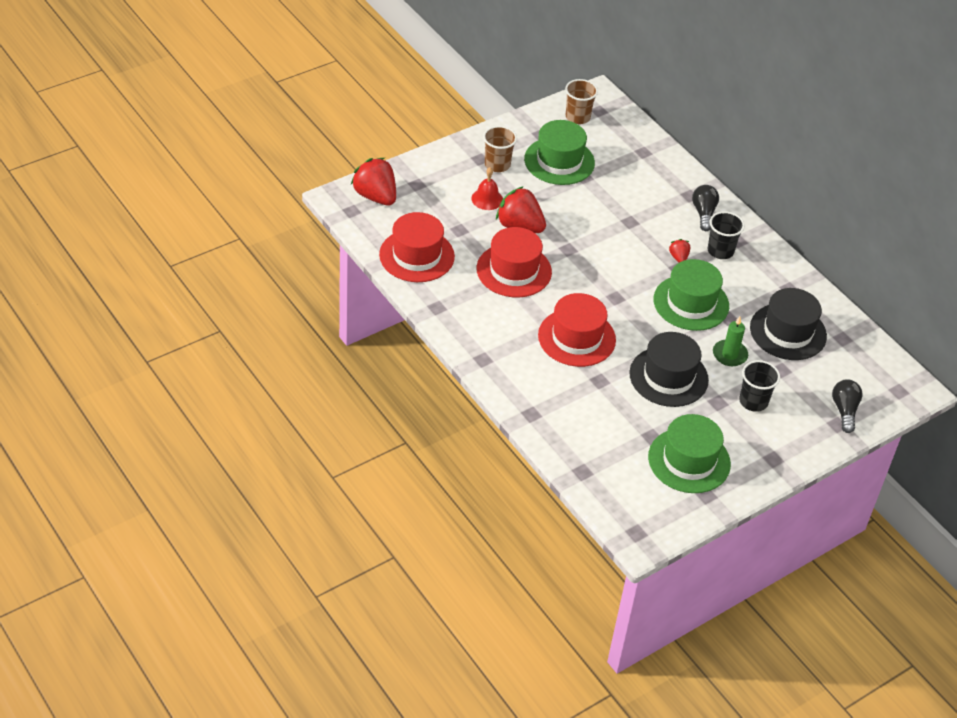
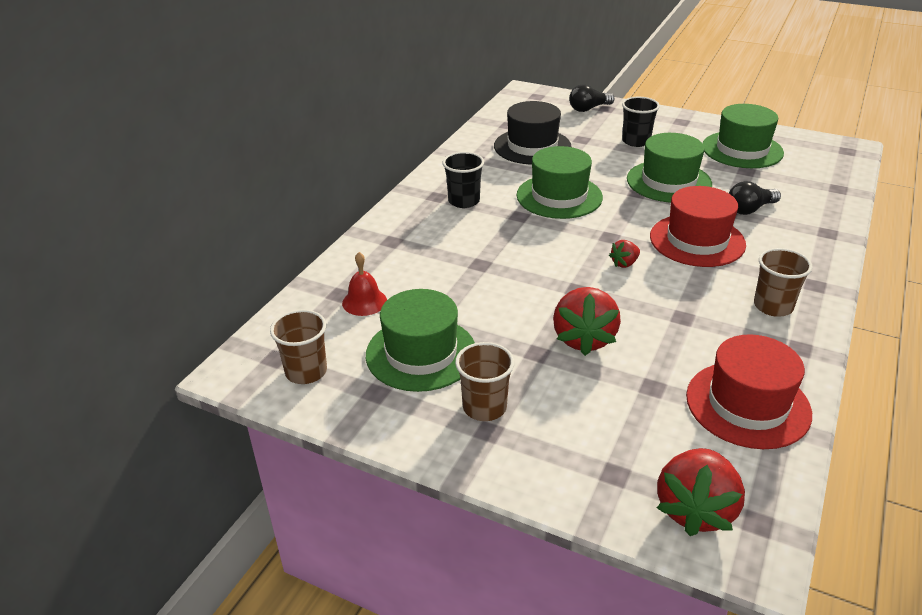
camera: 115 degrees left, 10 degrees down
red bell [471,167,503,210] -> red bell moved to [342,252,387,316]
red hat [476,227,552,297] -> none
black hat [629,332,709,407] -> green hat [627,133,712,203]
red strawberry [669,239,690,262] -> red strawberry moved to [609,240,640,268]
black light bulb [692,185,719,231] -> black light bulb moved to [729,181,781,215]
green candle [713,316,748,366] -> none
none -> brown cup [754,248,813,317]

